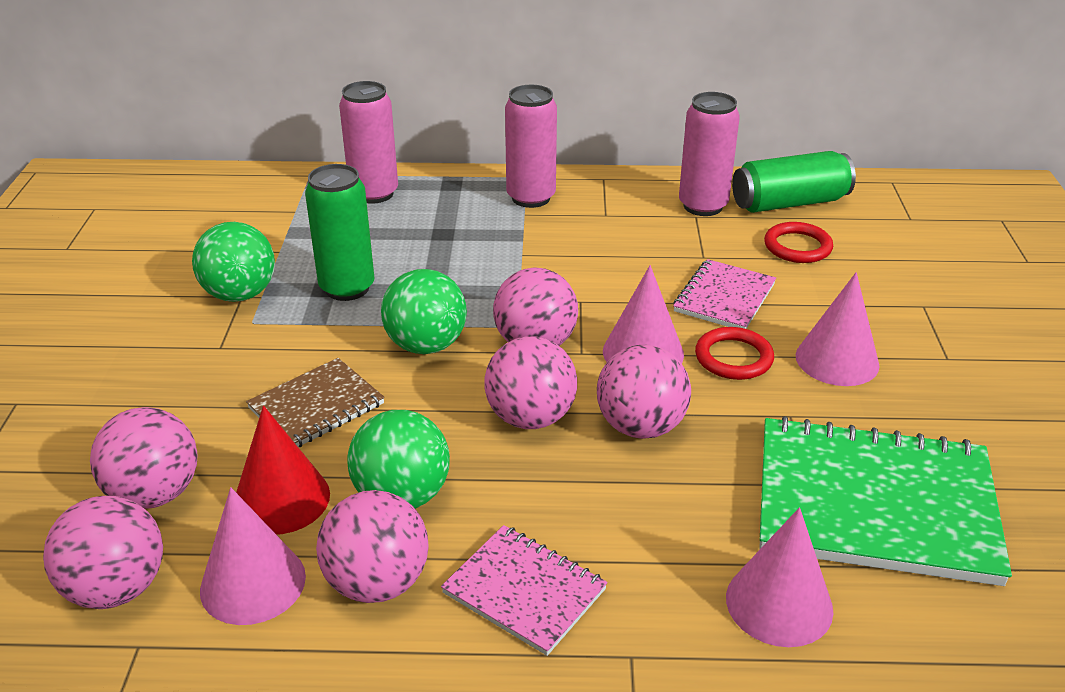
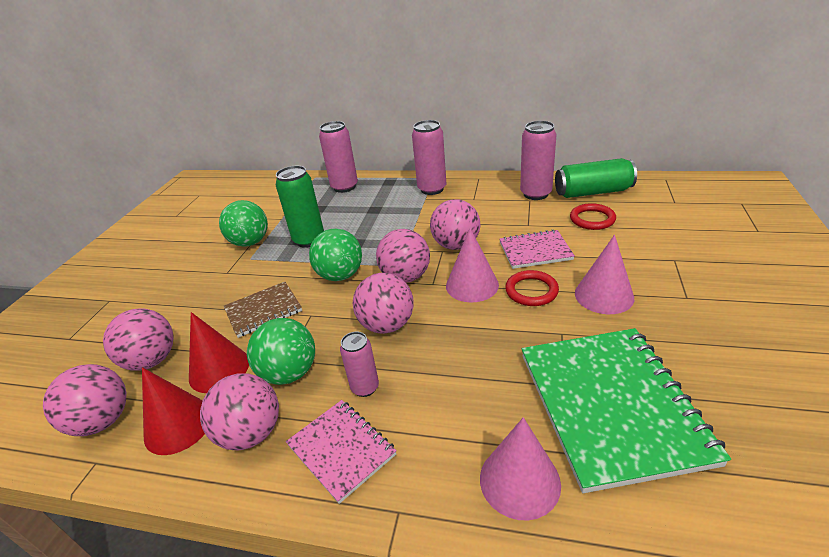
camera: 15 degrees right, 0 degrees up
pink cone [200,487,306,625] -> red cone [142,367,205,455]
pink ball [597,345,691,439] -> pink ball moved to [430,199,480,250]
pink notebook [673,259,776,329] -> pink notebook turned 45 degrees clockwise [500,229,575,269]
green notebook [759,416,1012,586] -> green notebook turned 60 degrees clockwise [522,328,731,493]
none -> pink can [340,332,379,397]

